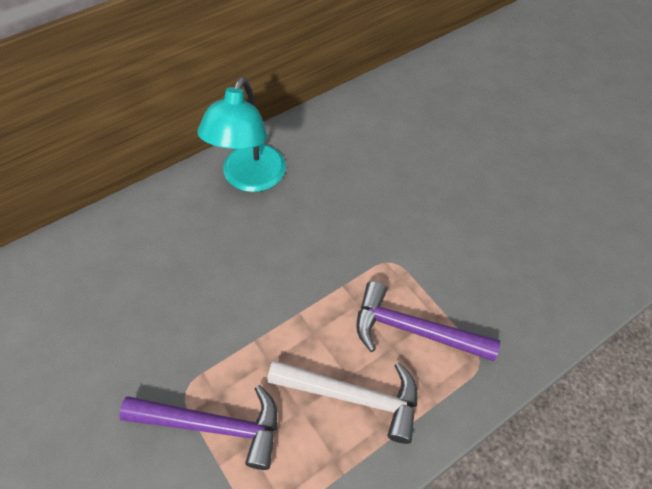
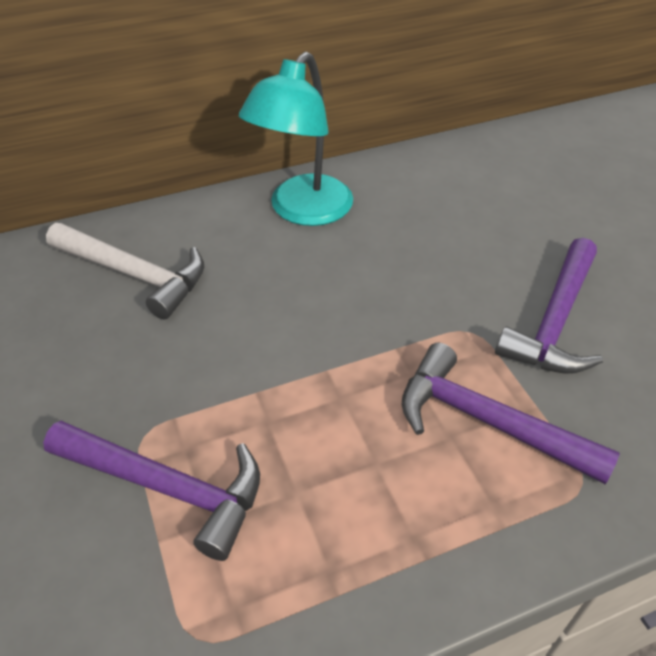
camera: 15 degrees right, 10 degrees down
white hammer [267,360,417,444] -> white hammer moved to [46,223,204,319]
none -> purple hammer [495,238,603,374]

